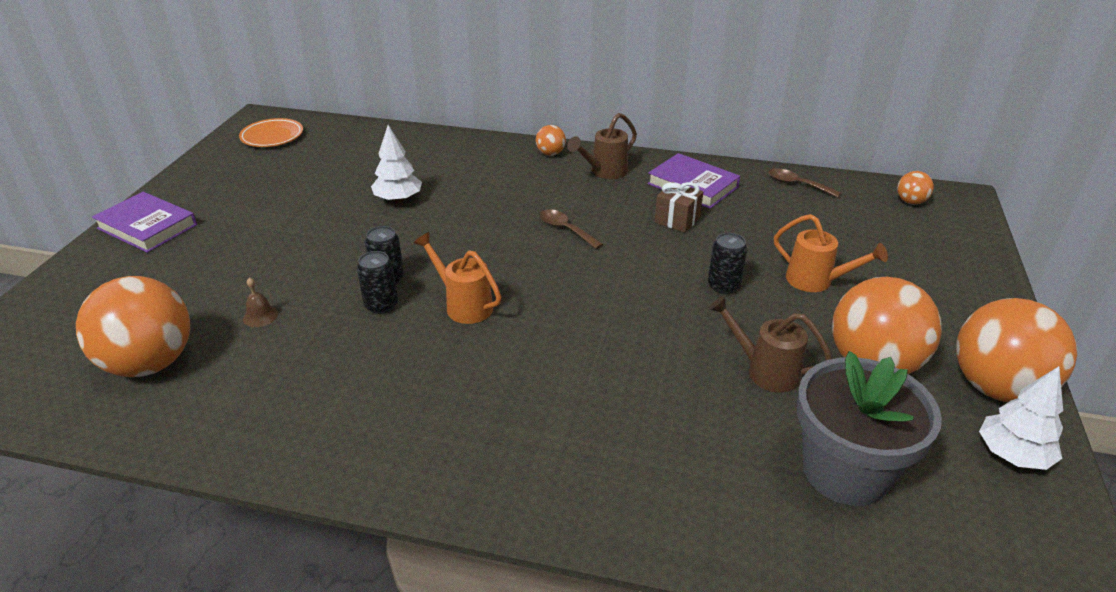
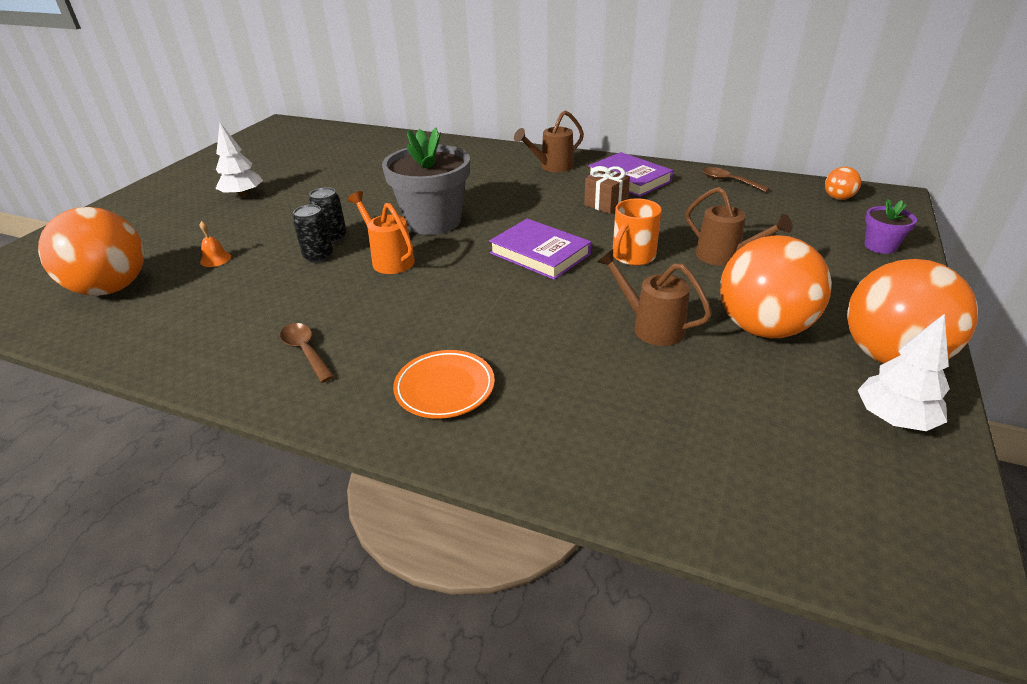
camera: 10 degrees right, 0 degrees up
purple book [92,192,197,253] -> purple book moved to [489,219,591,280]
orange plate [239,118,303,147] -> orange plate moved to [393,350,495,419]
brown bell [243,277,278,327] -> orange bell [200,221,231,267]
white tree [371,125,422,203] -> white tree moved to [215,123,263,198]
orange ball [536,125,566,156] -> none
brown spoon [540,209,603,249] -> brown spoon moved to [280,323,335,383]
black can [708,233,747,294] -> orange mug [613,198,662,266]
orange watering can [774,214,888,292] -> brown watering can [685,187,792,266]
grey flower pot [797,351,942,506] -> grey flower pot moved to [382,127,470,235]
none -> purple flower pot [864,199,917,254]

